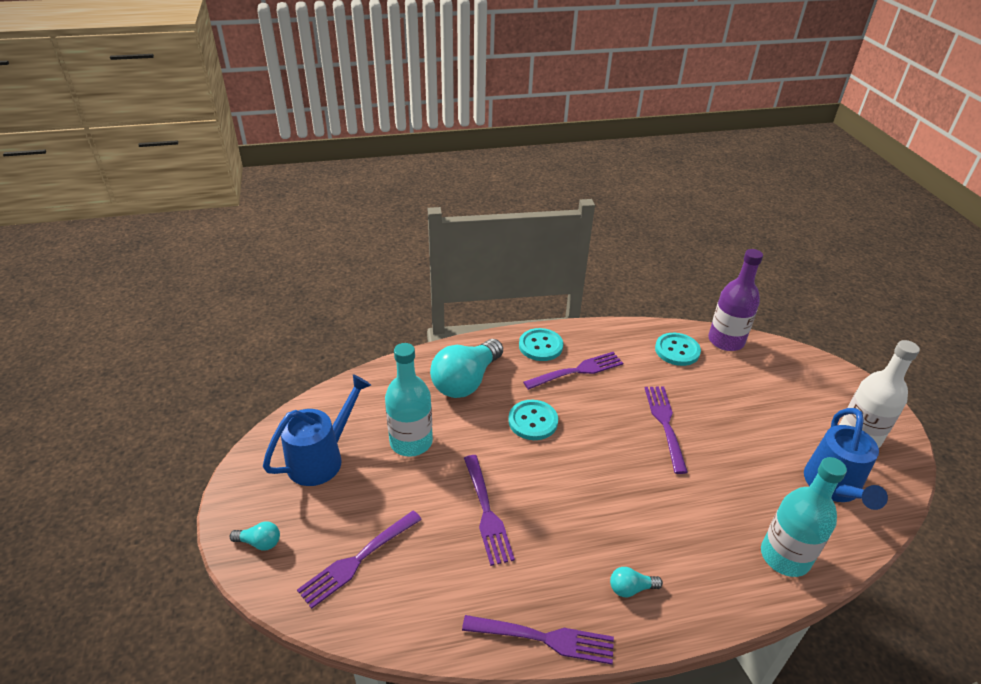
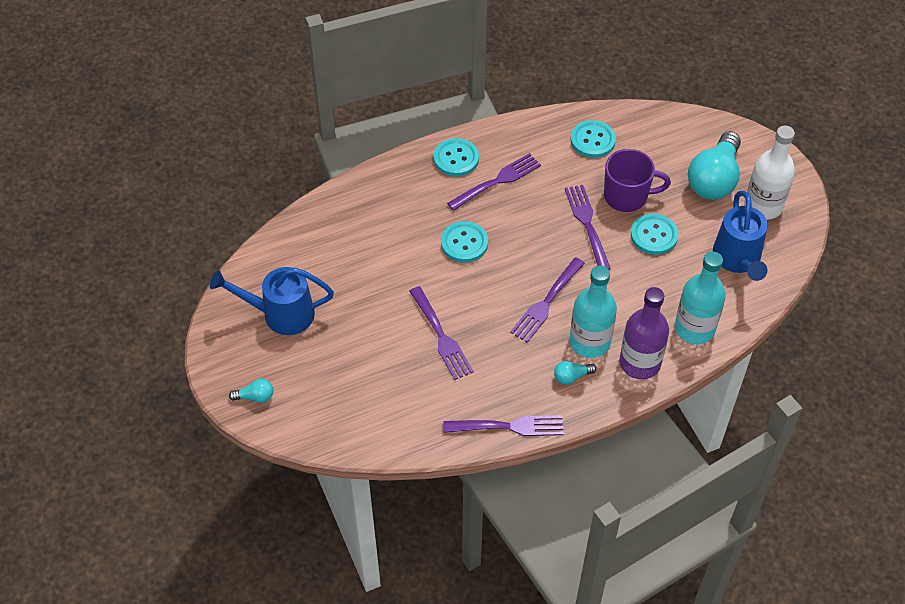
camera: 10 degrees left, 15 degrees up
blue watering can [263,374,371,486] -> blue watering can turned 120 degrees counterclockwise [210,267,334,335]
purple fork [297,510,422,609] -> purple fork moved to [510,257,585,343]
turquoise bottle [385,343,433,457] -> turquoise bottle moved to [569,265,617,358]
turquoise light bulb [430,339,503,398] -> turquoise light bulb moved to [688,131,741,200]
purple bottle [708,249,763,351] -> purple bottle moved to [619,287,669,379]
none -> purple mug [604,149,671,212]
none -> turquoise button [631,214,679,255]

